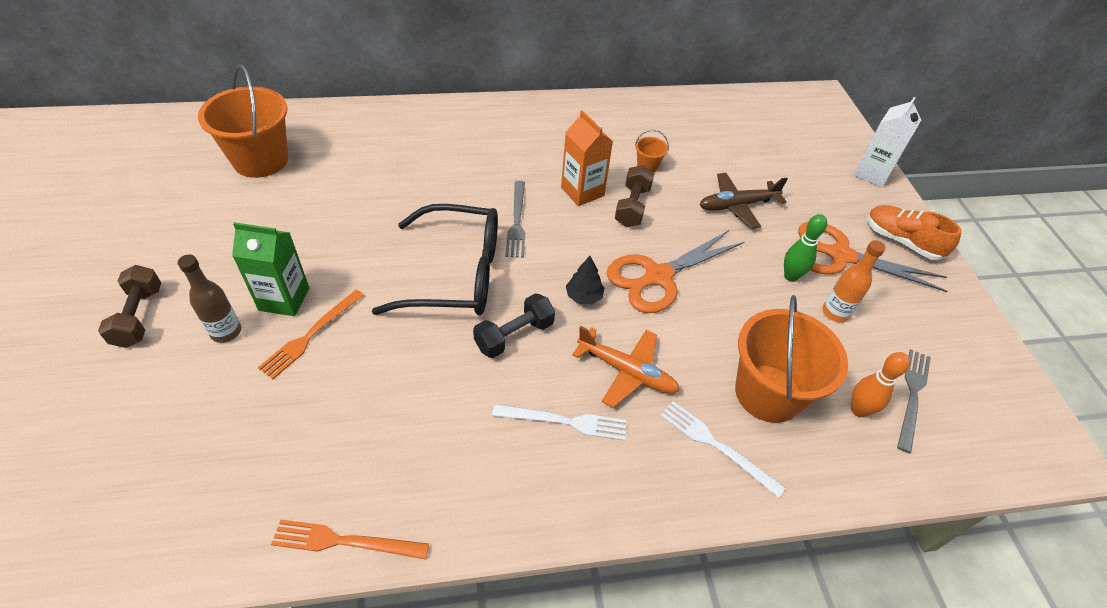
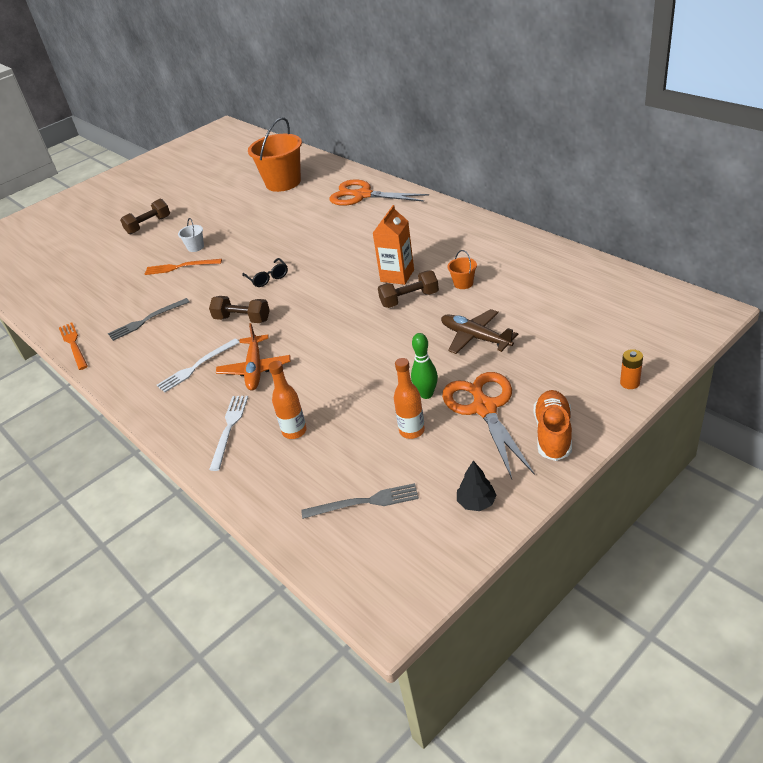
camera: 65 degrees right, 10 degrees down
brown bottle [178,255,241,343] -> none
green carton [232,222,309,316] -> white bucket [178,218,204,252]
black glasses [372,204,498,315] -> black glasses [242,258,288,287], size x0.43
black dumbbell [473,293,555,358] -> brown dumbbell [209,296,270,323]
white fork [492,404,627,441] -> white fork turned 75 degrees clockwise [157,339,240,393]
grey fork [505,181,525,258] -> grey fork moved to [108,298,189,341]
black tree [566,256,604,304] -> black tree moved to [457,460,497,511]
orange scissors [607,230,744,313] -> orange scissors moved to [330,179,429,206]
orange bucket [735,295,848,423] -> orange bottle [269,361,307,439]
orange bowling pin [851,352,910,417] -> none
white carton [853,97,921,188] -> orange battery [620,349,643,389]

